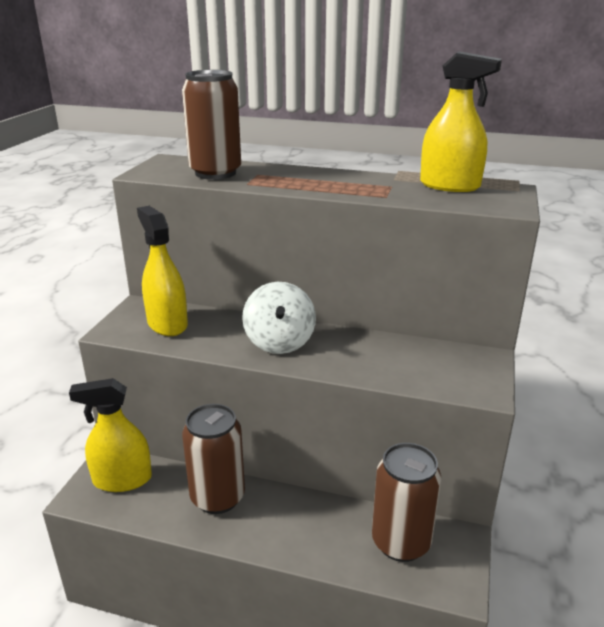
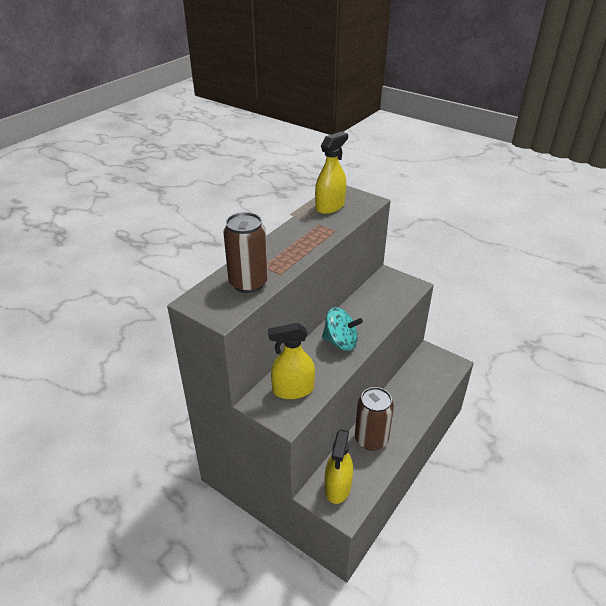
camera: 70 degrees left, 10 degrees up
white spinning top [242,282,316,354] -> turquoise spinning top [322,307,363,351]
brown can [372,443,441,562] -> none

